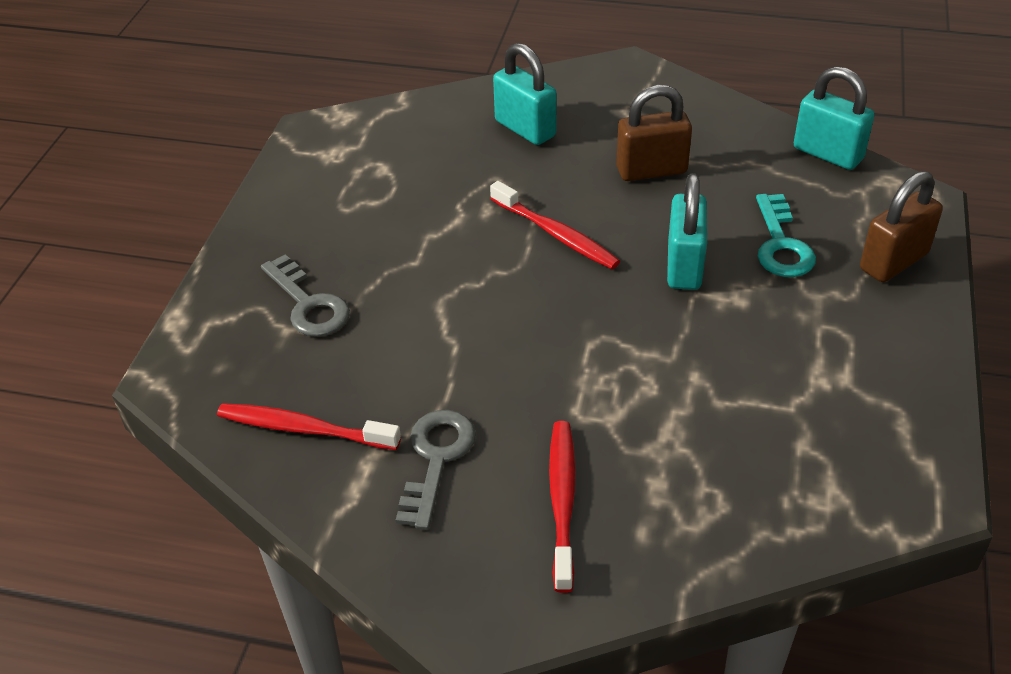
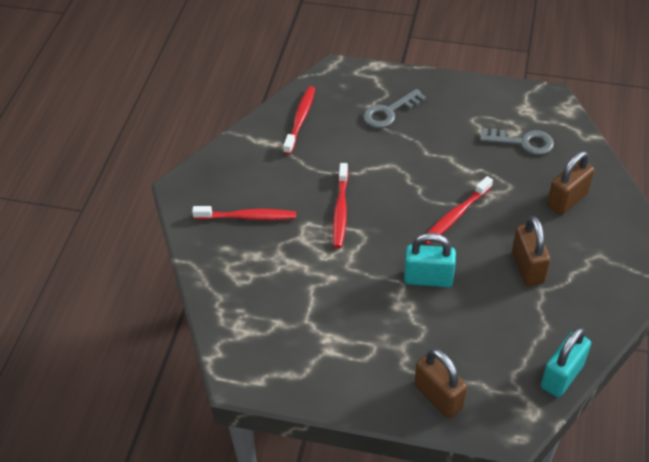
camera: 90 degrees right, 5 degrees up
grey key [396,410,476,530] -> grey key moved to [480,128,554,155]
turquoise padlock [493,43,557,145] -> brown padlock [547,151,595,215]
turquoise key [756,194,816,277] -> none
none -> red toothbrush [332,163,348,248]

